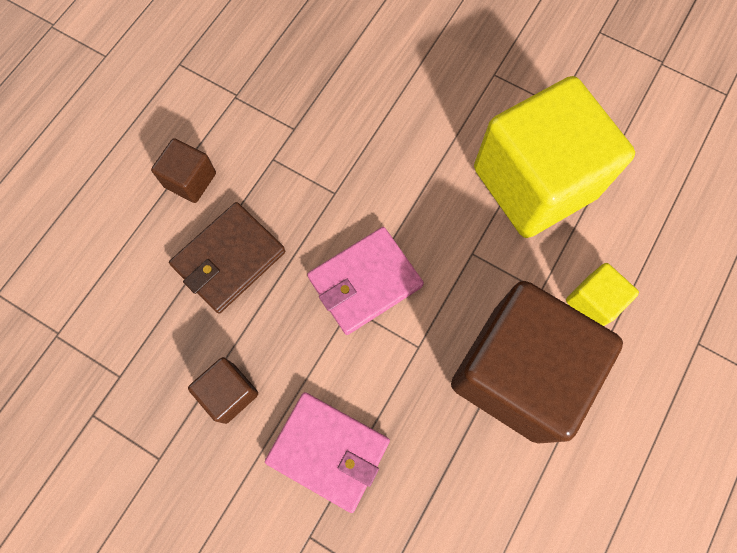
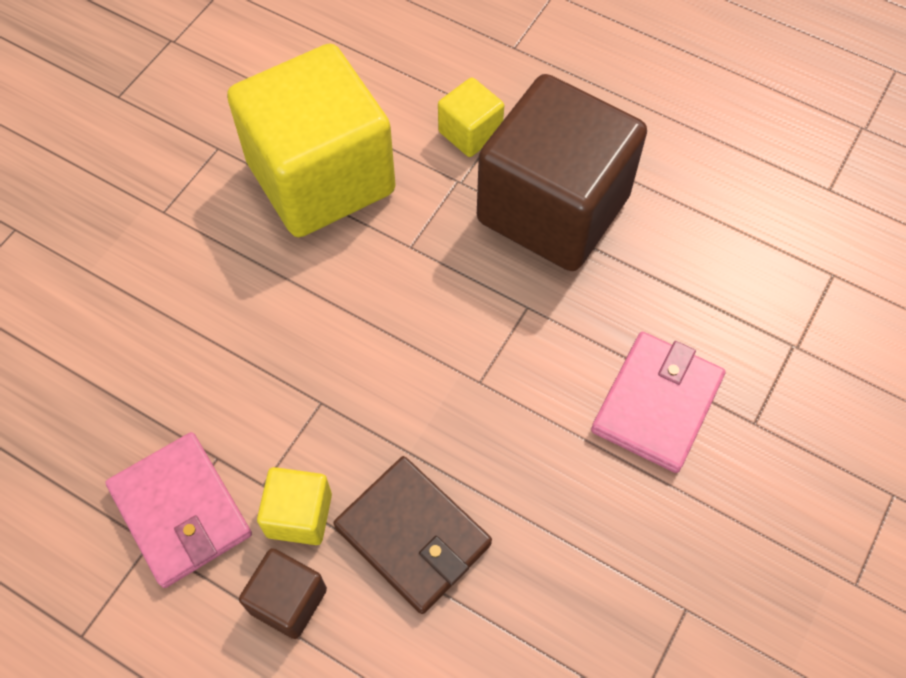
camera: 90 degrees left, 10 degrees down
brown cube [188,357,258,424] -> none
pink wallet [307,227,424,335] -> pink wallet moved to [105,432,252,588]
none -> yellow cube [257,467,332,545]

